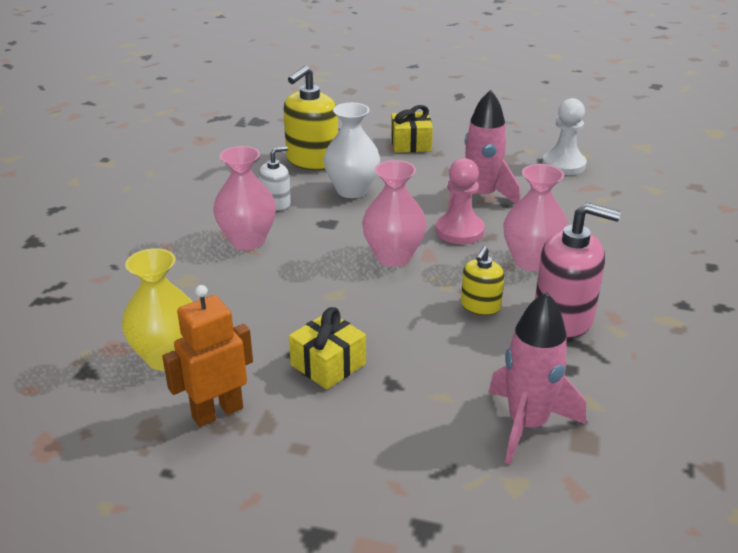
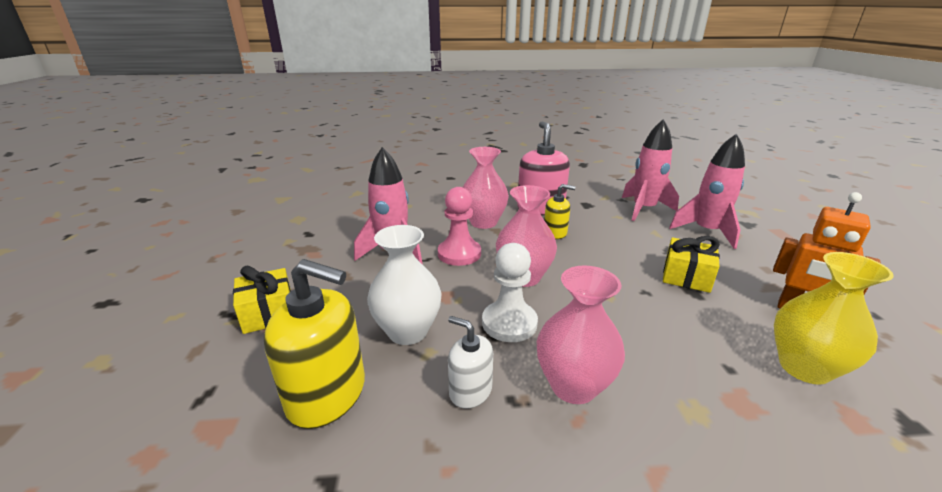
camera: 110 degrees left, 5 degrees down
white pawn [542,98,587,175] -> white pawn moved to [482,243,538,342]
none -> pink rocket [669,133,745,249]

